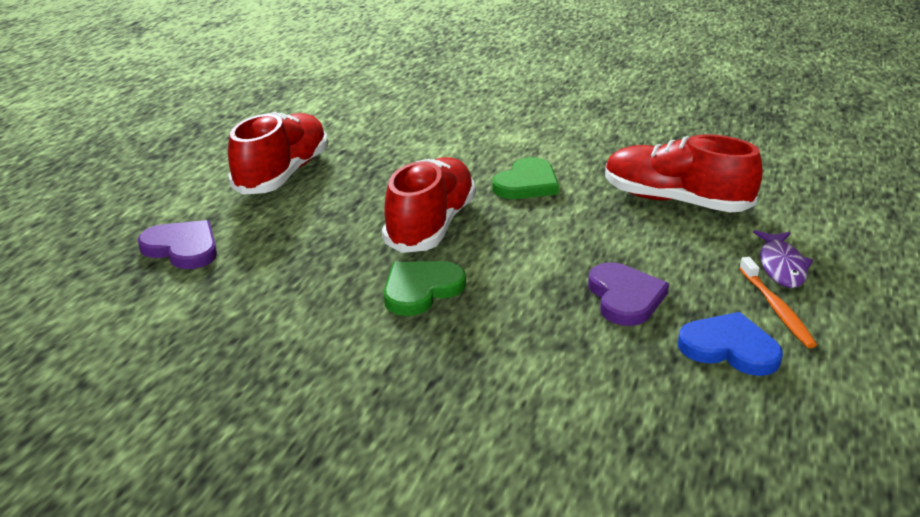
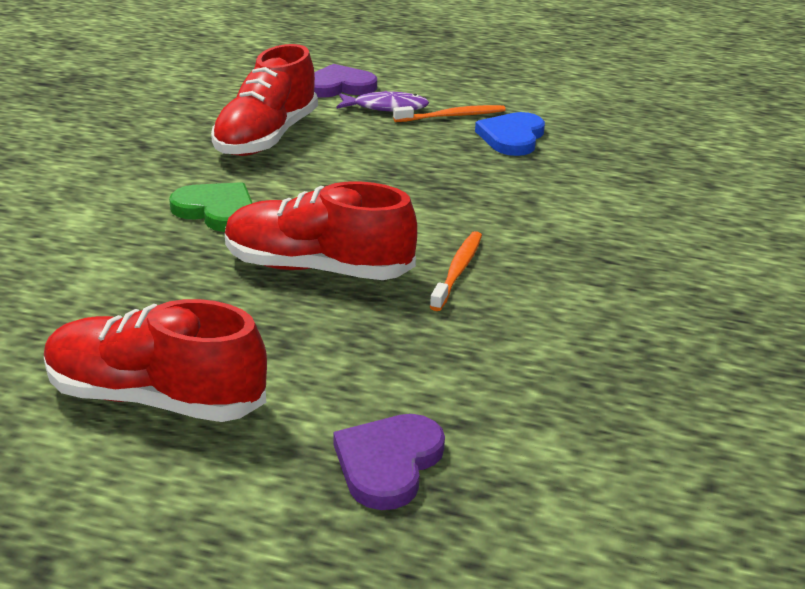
camera: 95 degrees left, 0 degrees up
green heart [384,261,466,316] -> orange toothbrush [430,231,482,311]
purple heart [588,262,669,326] -> purple heart moved to [314,64,377,98]

